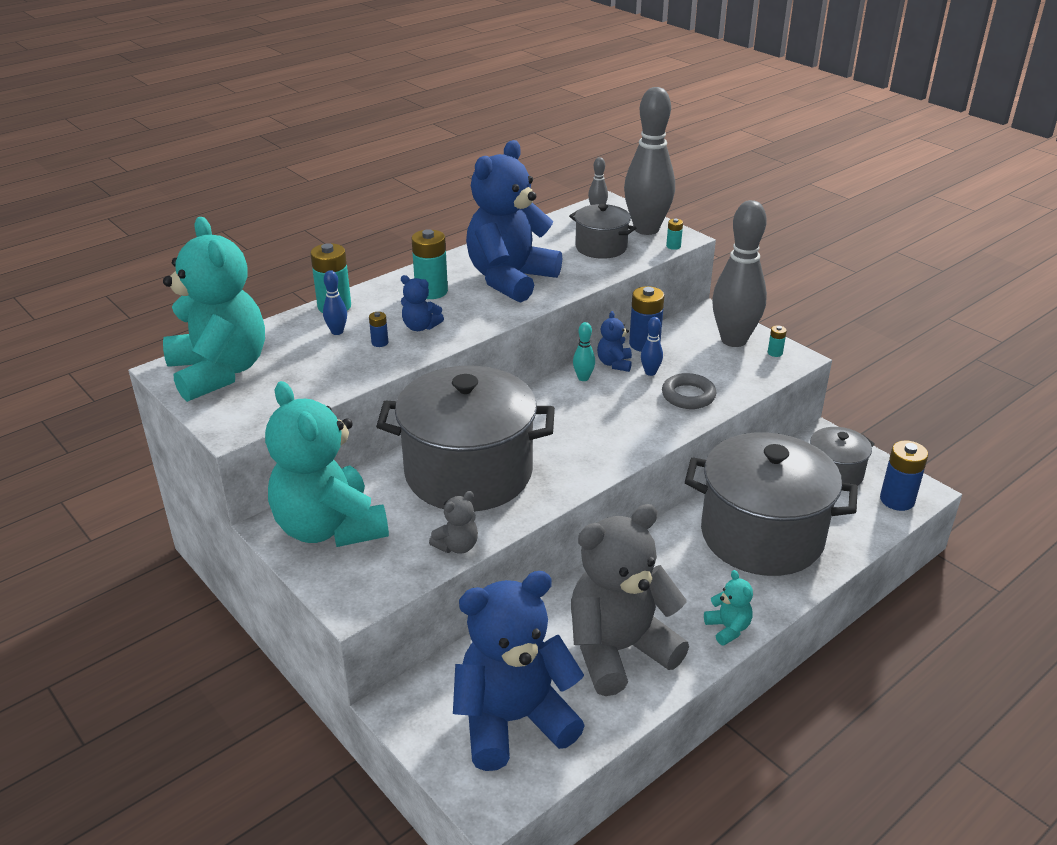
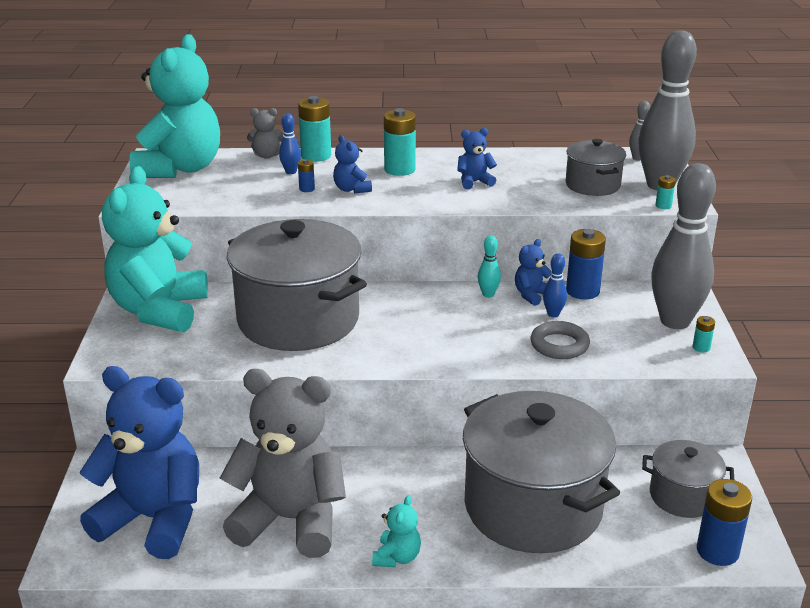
camera: 40 degrees right, 5 degrees down
grey teddy bear [429,491,478,554] -> grey teddy bear moved to [247,108,284,159]
blue teddy bear [466,140,562,303] -> blue teddy bear [457,128,497,189], size x0.41

